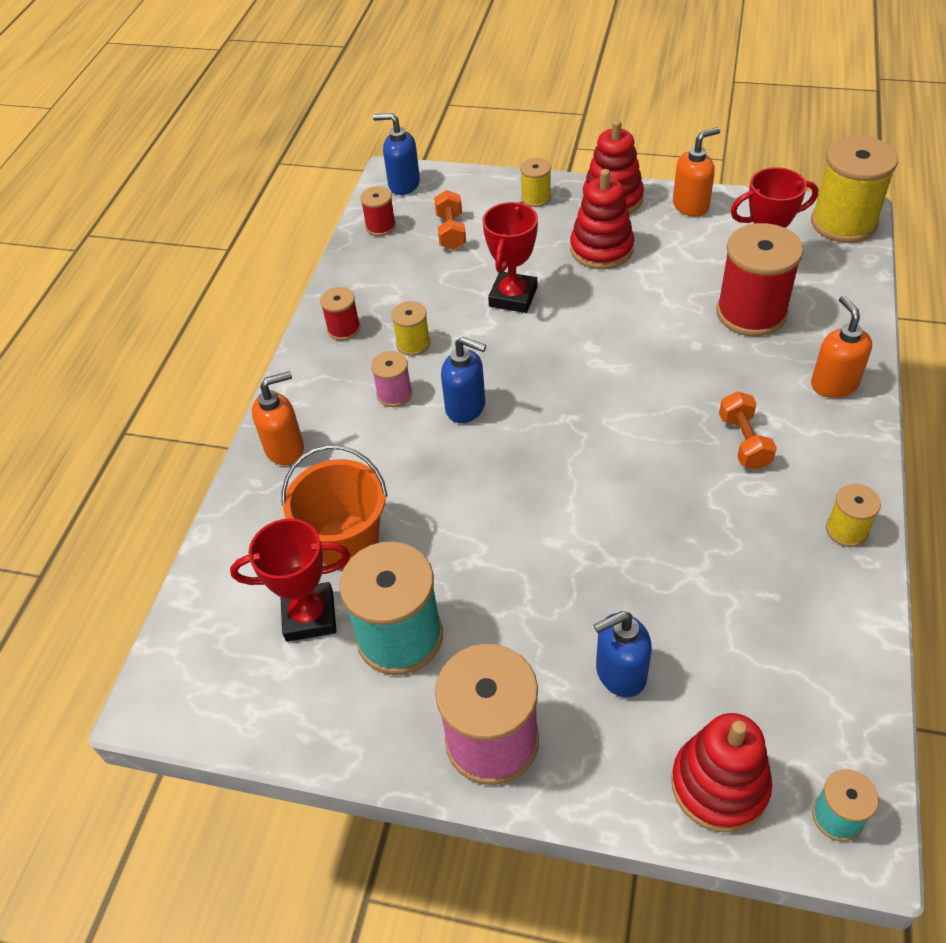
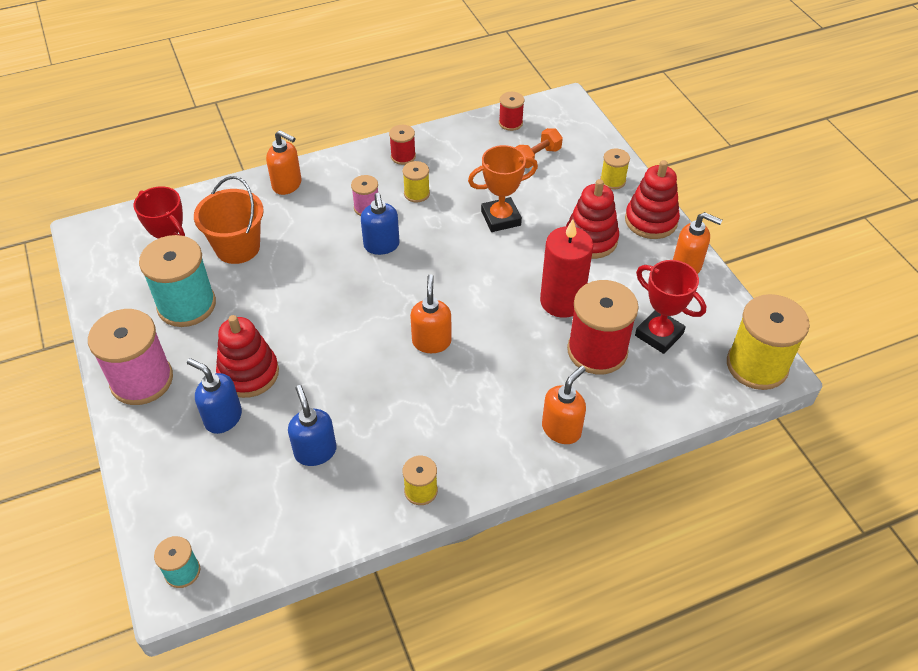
camera: 50 degrees right, 0 degrees up
blue soap dispenser [373,113,420,195] -> blue soap dispenser moved to [288,385,337,466]
red trophy [483,202,538,313] -> orange trophy [468,145,538,232]
red stacking toy [671,713,772,833] -> red stacking toy moved to [216,315,279,398]
orange dumbbell [719,391,777,470] -> none
none -> orange soap dispenser [410,274,452,353]
none -> red candle [540,219,593,318]

